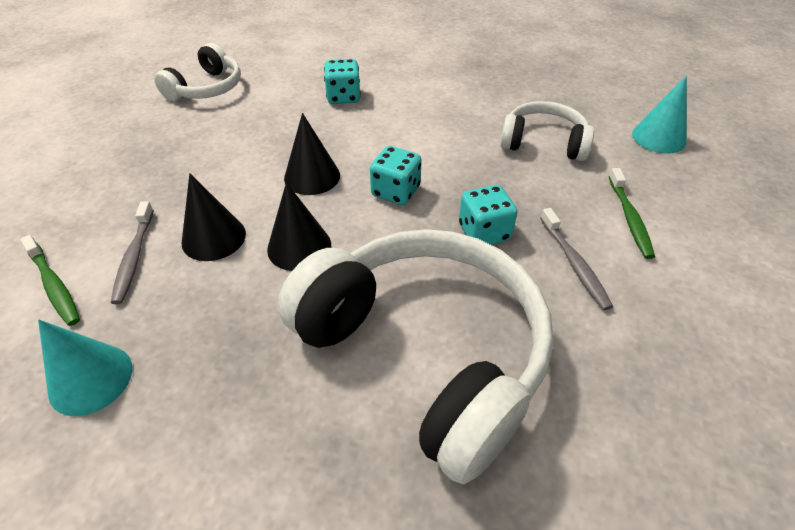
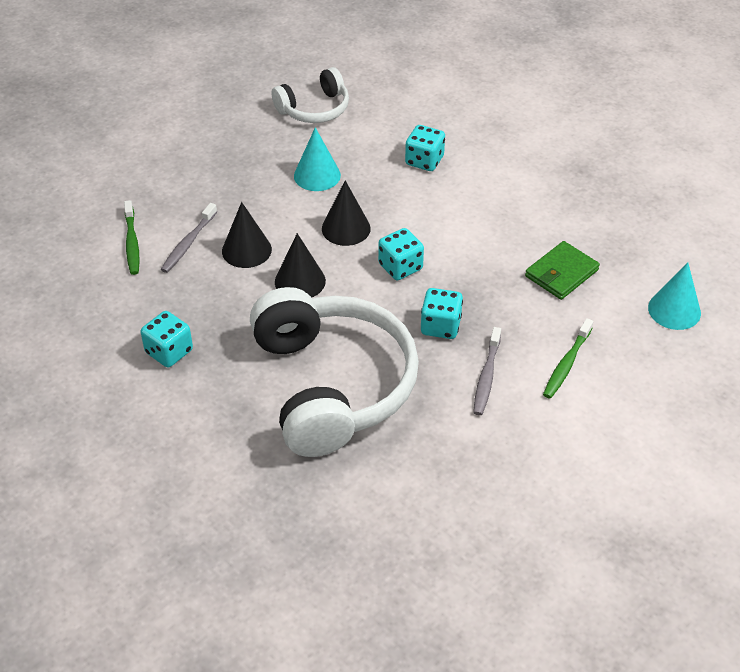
camera: 30 degrees right, 0 degrees up
turquoise cone [38,320,132,416] -> turquoise cone moved to [294,127,341,191]
white headphones [500,101,594,161] -> green wallet [525,241,600,300]
none -> turquoise dice [141,311,193,367]

